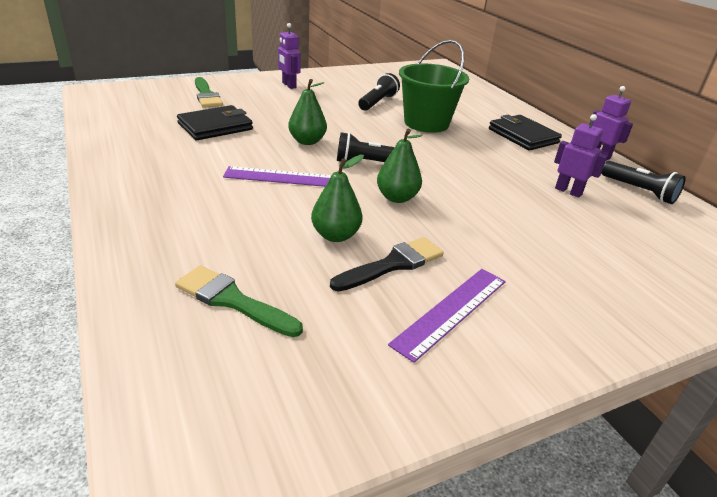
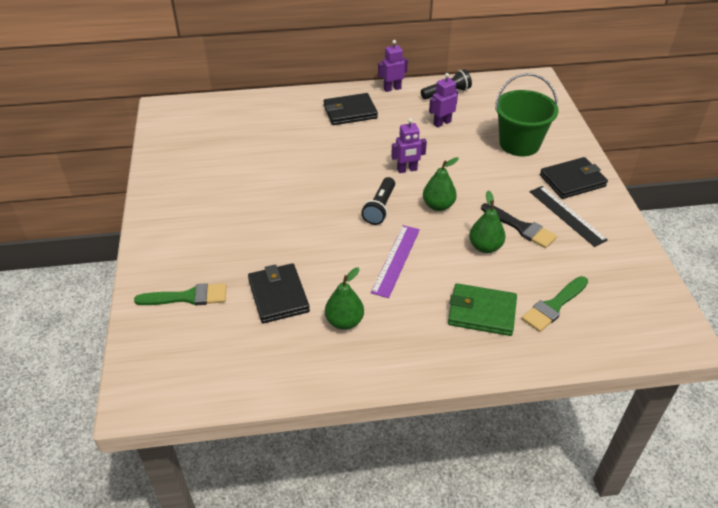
camera: 70 degrees left, 10 degrees up
purple robot [278,23,301,89] -> purple robot moved to [391,118,427,173]
green pear [288,79,327,145] -> green pear moved to [325,267,364,330]
black brush [330,237,444,291] -> black brush turned 150 degrees clockwise [481,203,557,248]
black flashlight [358,73,400,111] -> none
purple ruler [388,269,506,363] -> black ruler [530,186,608,247]
green bucket [399,40,469,133] -> green bucket moved to [495,73,558,156]
none -> green wallet [448,283,517,336]
none -> black wallet [540,157,608,199]

